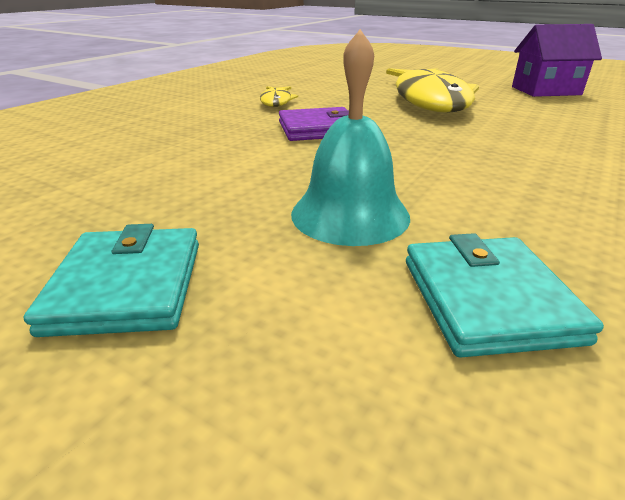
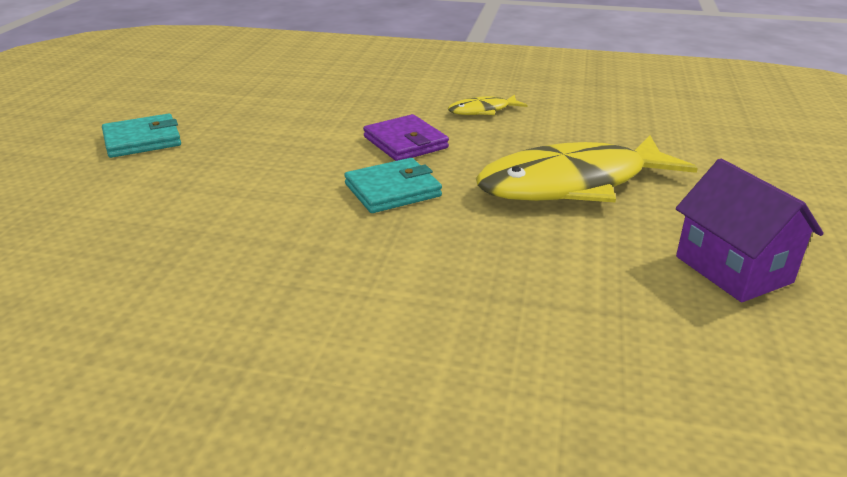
camera: 70 degrees right, 0 degrees up
turquoise bell [291,29,410,246] -> none
turquoise wallet [406,233,604,358] -> turquoise wallet moved to [344,158,442,213]

